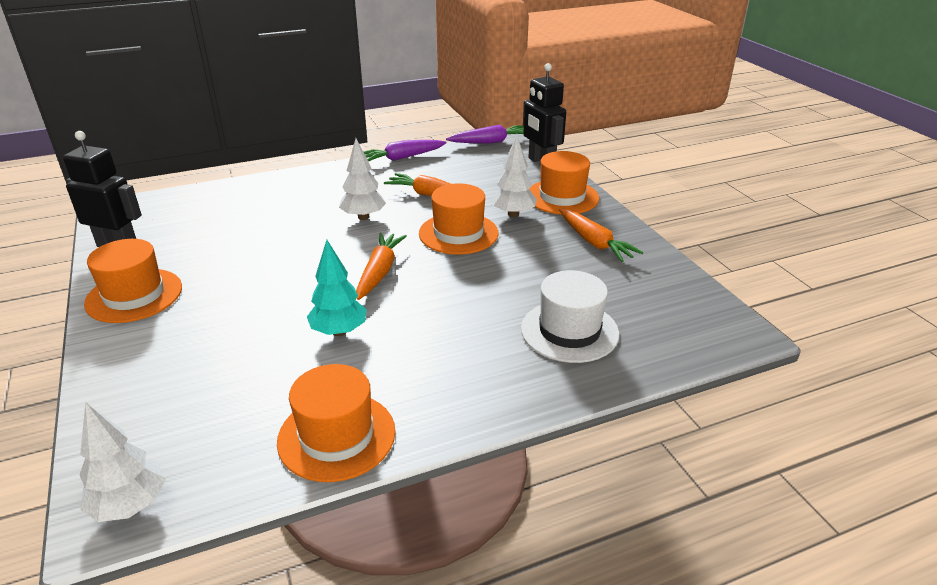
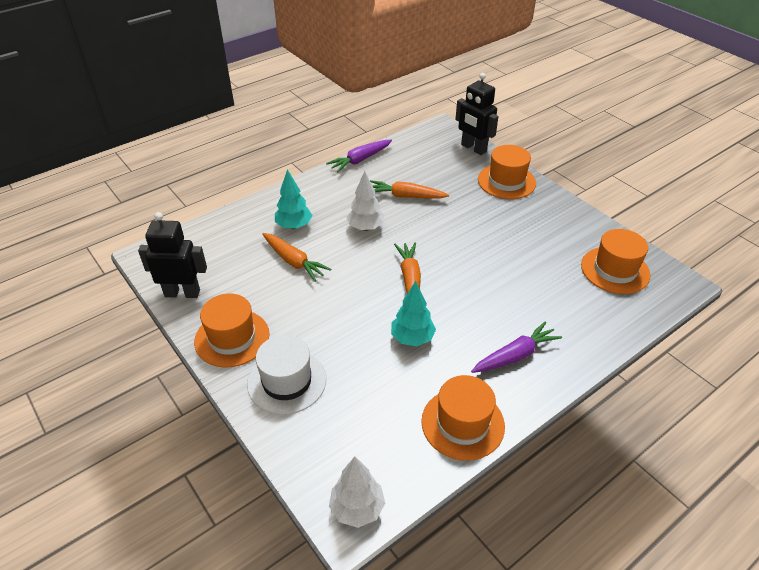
camera: 15 degrees left, 10 degrees up
orange hat [419,183,499,254] -> orange hat moved to [581,229,650,294]
purple carrot [446,125,524,144] -> purple carrot moved to [471,321,562,373]
white tree [491,136,537,217] -> none
white hat [521,270,619,363] -> white hat moved to [247,335,326,415]
orange carrot [559,208,643,262] -> orange carrot moved to [262,233,331,282]
none -> turquoise tree [275,169,312,229]

